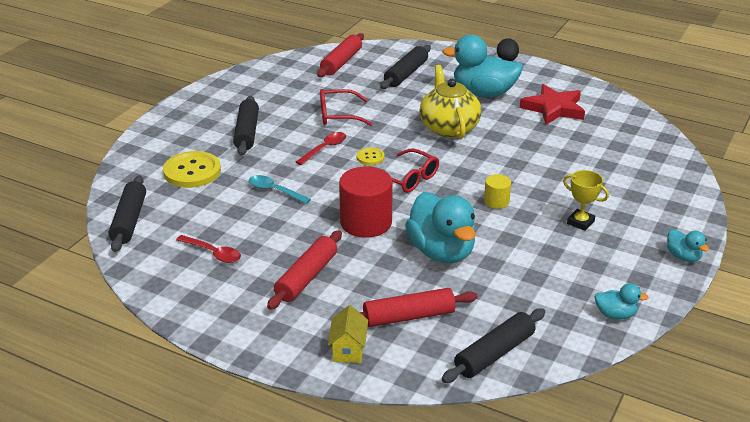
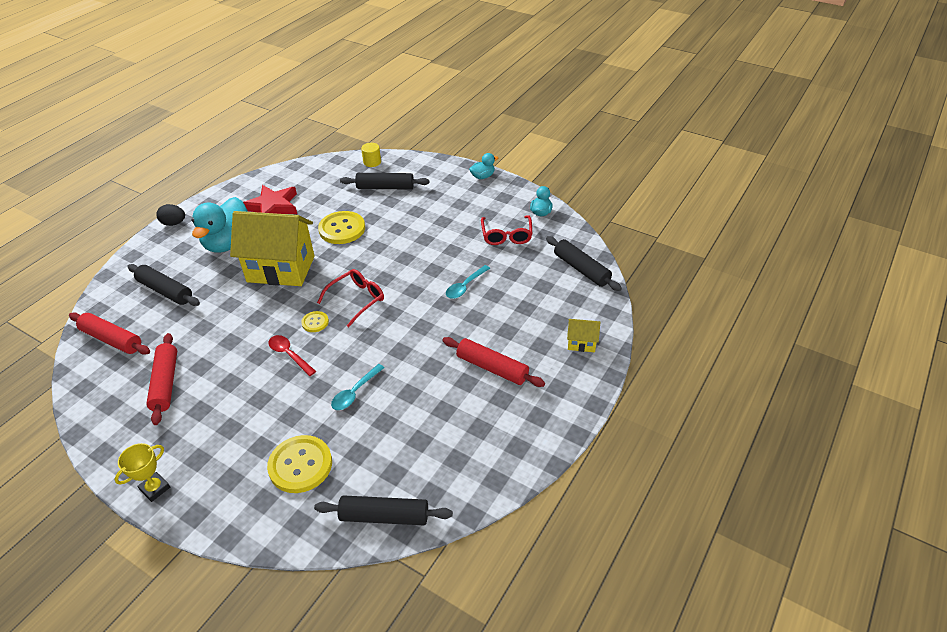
camera: 85 degrees left, 10 degrees up
red spoon [176,235,241,263] -> none
black rolling pin [233,96,259,156] -> black rolling pin moved to [340,173,429,190]
red glasses [320,89,372,126] -> red glasses moved to [481,215,533,245]
red cylinder [339,166,393,238] -> none
red rolling pin [360,288,478,327] -> red rolling pin moved to [146,333,177,425]
turquoise duck [405,192,476,264] -> turquoise spoon [446,265,490,299]
yellow teapot [420,65,481,139] -> yellow house [230,211,314,286]
yellow cylinder [484,174,511,209] -> yellow cylinder moved to [361,143,381,167]
yellow trophy [563,170,609,231] -> yellow trophy moved to [114,443,170,502]
none -> yellow button [318,211,365,244]

